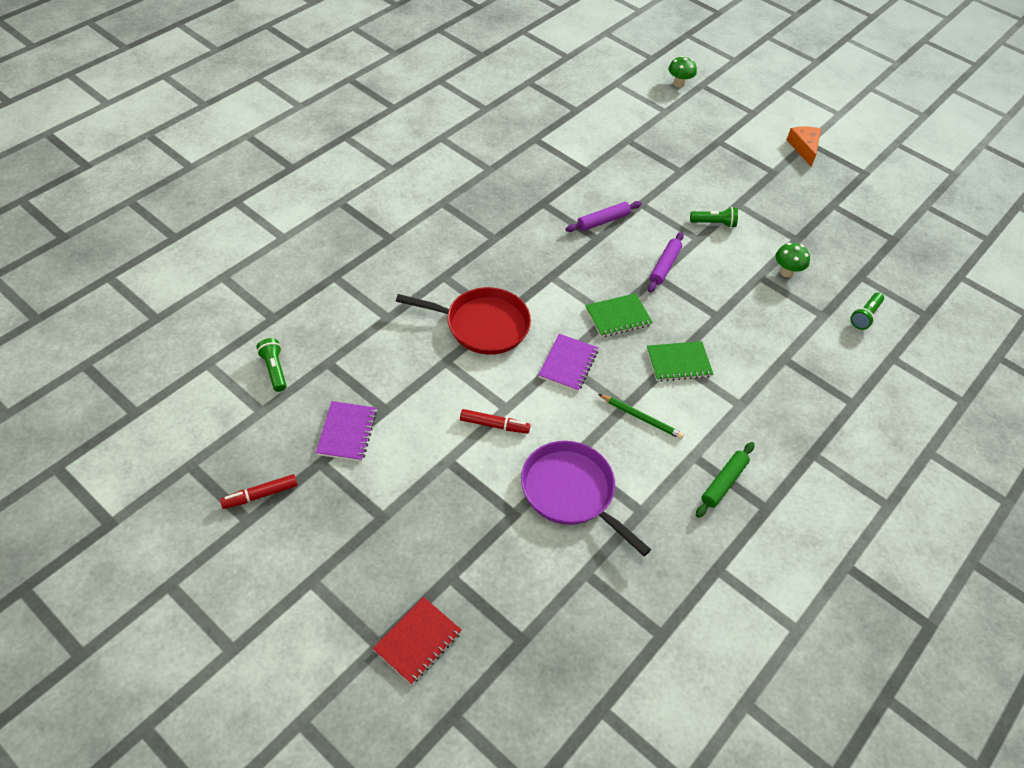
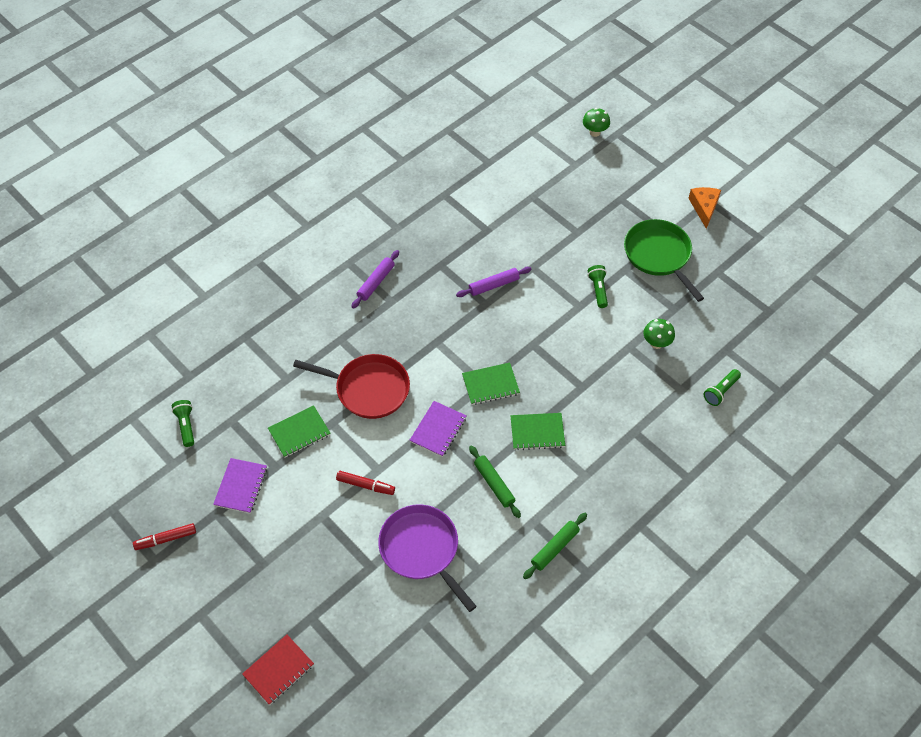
camera: 10 degrees right, 5 degrees up
green pencil [598,394,684,439] -> green rolling pin [469,446,521,518]
purple rolling pin [648,232,684,292] -> purple rolling pin moved to [351,250,399,309]
green flashlight [690,207,738,228] -> green flashlight turned 105 degrees counterclockwise [588,265,608,308]
none -> green notebook [268,405,331,458]
none -> green pan [624,219,704,302]

